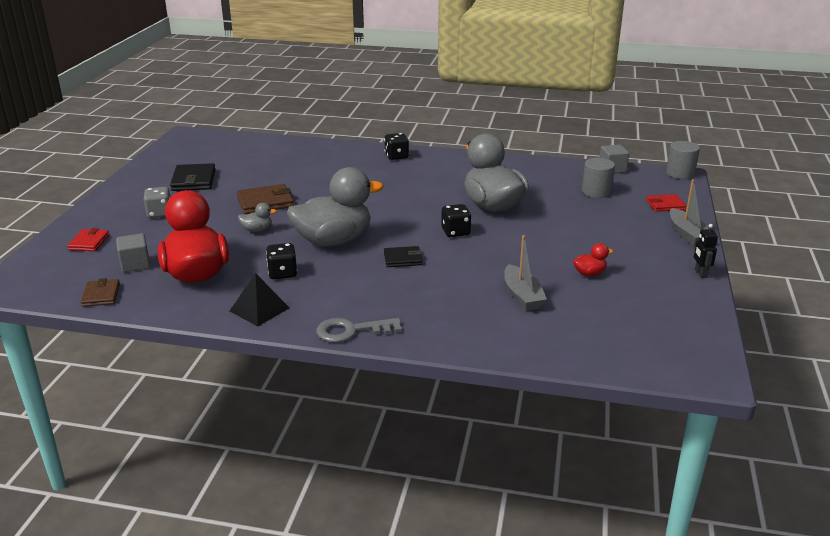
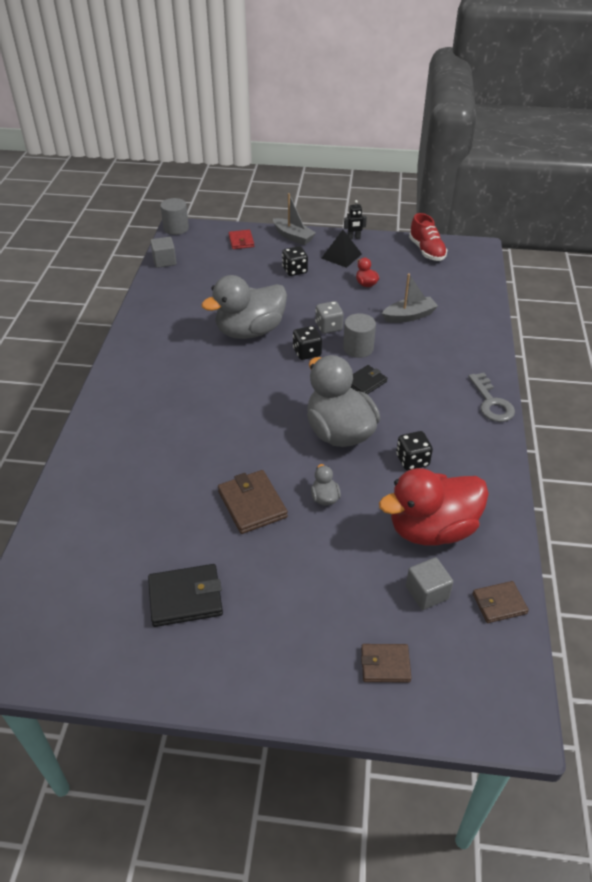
camera: 95 degrees left, 15 degrees up
red wallet [67,228,109,251] -> brown wallet [361,644,411,682]
grey dice [144,187,171,218] -> grey dice moved to [315,301,344,334]
black pyramid [230,273,290,326] -> black pyramid moved to [321,230,362,268]
black dice [384,133,409,160] -> black dice moved to [282,246,308,276]
black wallet [384,246,423,267] -> black wallet turned 60 degrees clockwise [351,365,387,394]
grey cylinder [582,158,615,198] -> grey cylinder moved to [343,313,376,358]
grey boat [670,179,708,246] -> grey boat turned 60 degrees clockwise [273,193,316,245]
none -> red shoe [409,213,447,261]

